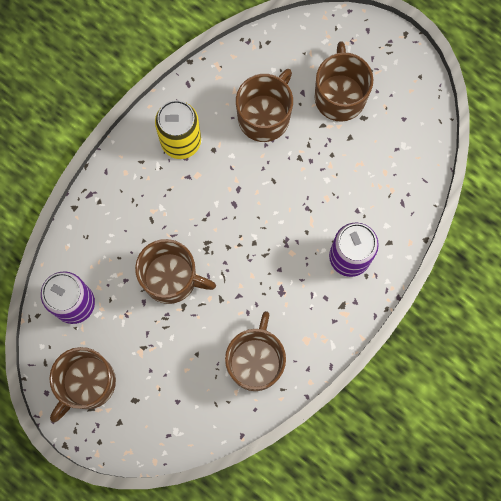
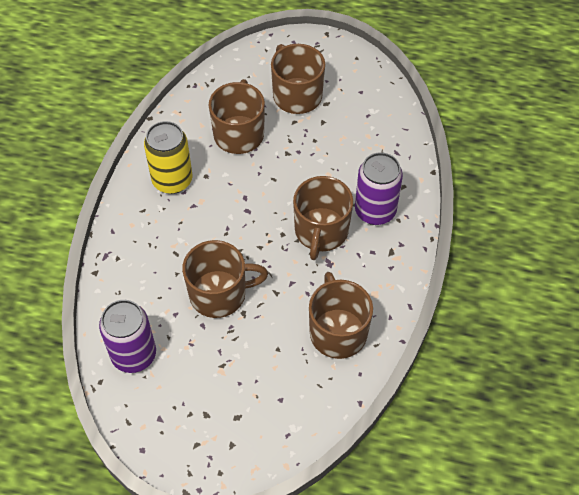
camera: 25 degrees left, 20 degrees down
brown mug [49,347,116,423] -> brown mug moved to [293,176,353,260]

